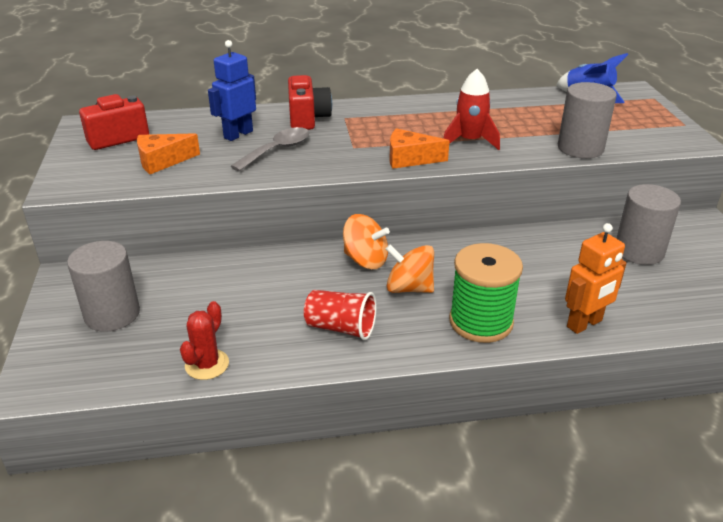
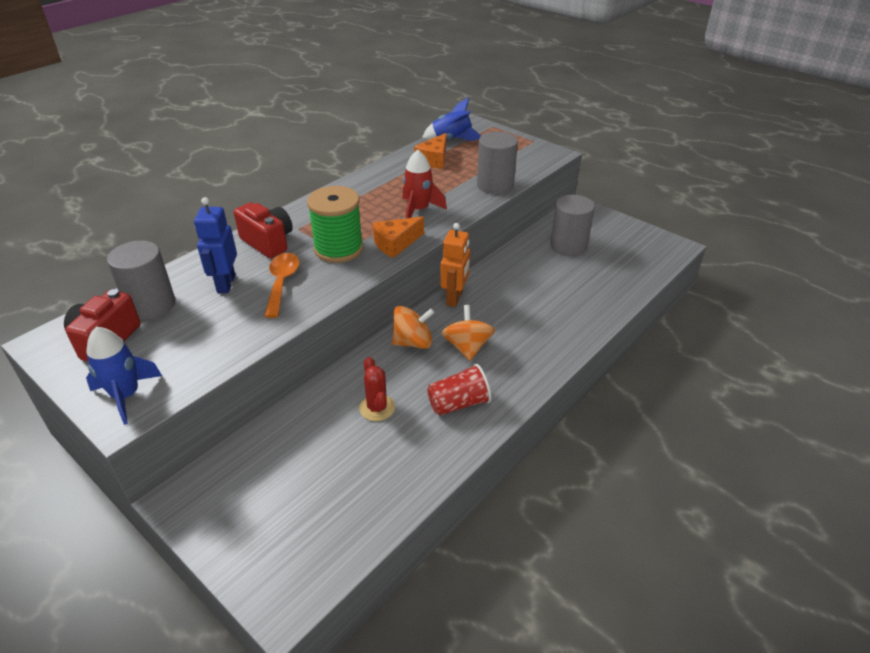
camera: 40 degrees left, 5 degrees up
grey cylinder [67,241,140,332] -> grey cylinder moved to [107,240,175,320]
orange cheese [137,133,200,174] -> orange cheese moved to [414,133,447,169]
red cactus [180,301,229,380] -> red cactus moved to [359,357,395,421]
grey spoon [231,127,309,171] -> orange spoon [264,253,300,318]
orange spinning top [386,244,434,293] -> orange spinning top turned 105 degrees clockwise [442,305,495,361]
green spool [449,243,523,343] -> green spool moved to [307,186,363,263]
orange robot [565,223,627,334] -> orange robot moved to [440,223,470,307]
none -> blue rocket [86,327,162,425]

